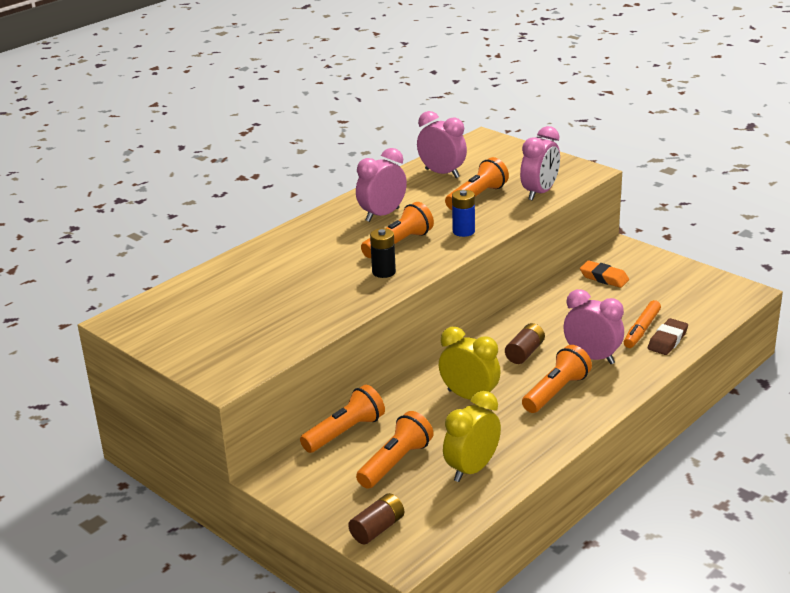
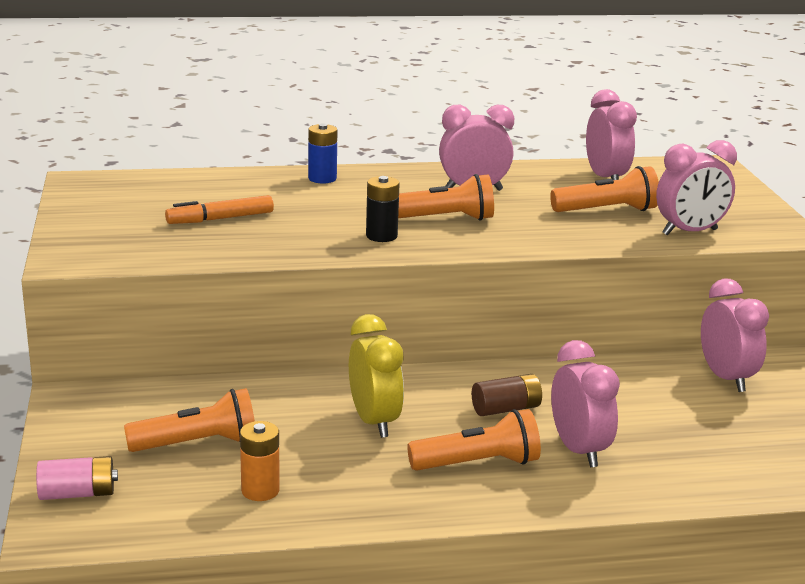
camera: 35 degrees right, 5 degrees down
orange flashlight [300,385,385,453] -> none
brown battery [348,493,404,544] -> pink battery [36,456,118,500]
yellow clock [443,391,501,482] -> orange battery [240,421,280,501]
blue battery [452,190,475,237] -> blue battery moved to [308,123,337,183]
orange eraser [580,261,629,288] -> pink clock [701,279,769,392]
orange marker [624,300,661,348] -> orange marker moved to [165,195,274,224]
brown eraser [648,318,688,355] -> none

